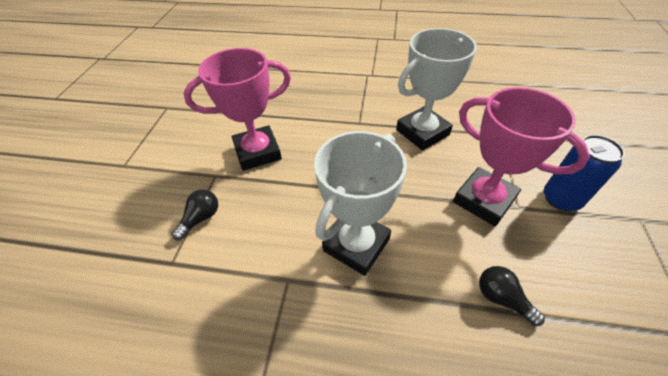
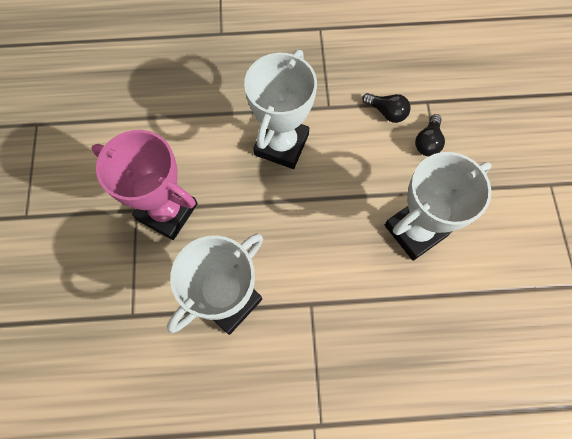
camera: 165 degrees right, 20 degrees up
pink trophy [184,48,291,171] -> white trophy [385,152,492,261]
black light bulb [479,266,545,326] -> black light bulb moved to [362,93,410,123]
blue can [544,135,625,211] -> none

